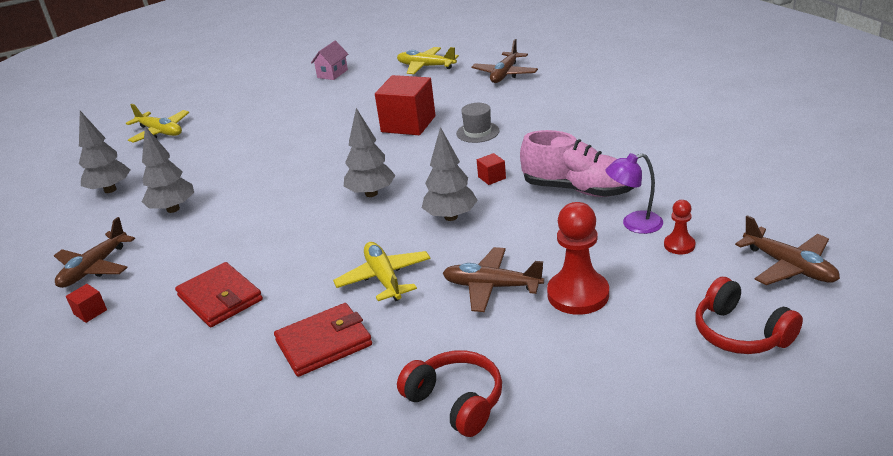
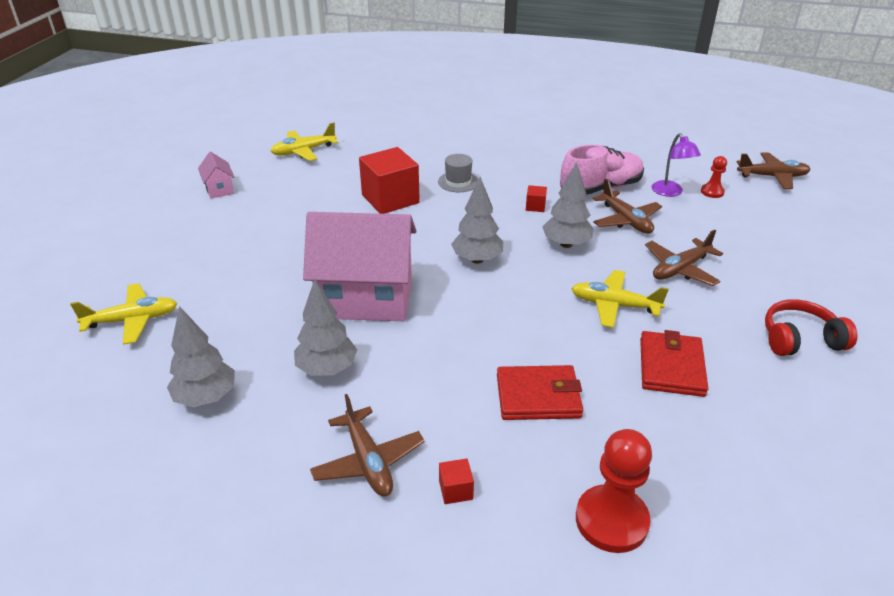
camera: 55 degrees left, 5 degrees up
brown plane [471,39,538,83] -> brown plane moved to [592,179,662,234]
red pawn [547,202,609,315] -> red pawn moved to [576,429,652,553]
purple lamp [605,153,663,234] -> purple lamp turned 45 degrees counterclockwise [652,133,701,197]
red headphones [695,277,803,354] -> none
none -> pink house [303,212,416,321]

